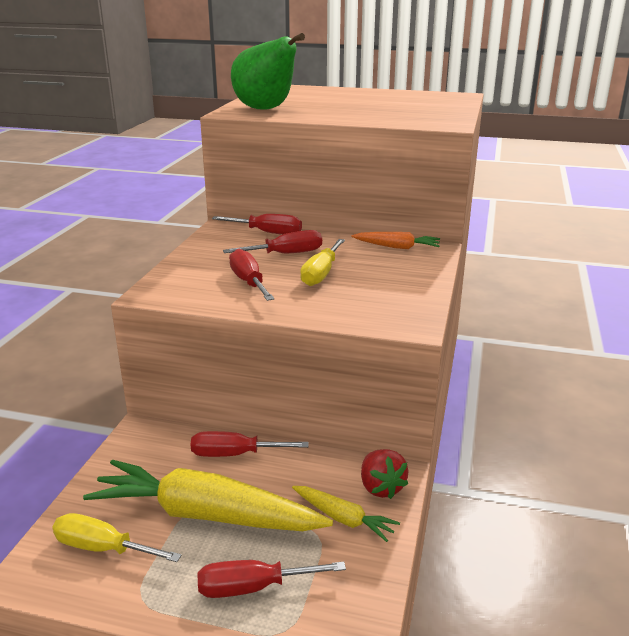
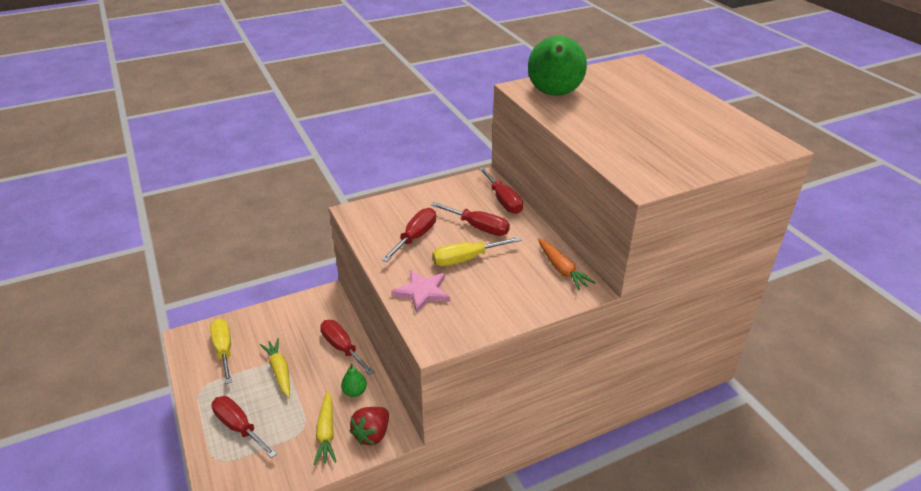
camera: 50 degrees right, 10 degrees up
yellow carrot [83,460,333,531] -> yellow carrot [260,338,290,398], size x0.48
none -> green pear [341,364,367,397]
none -> pink star [391,270,450,314]

